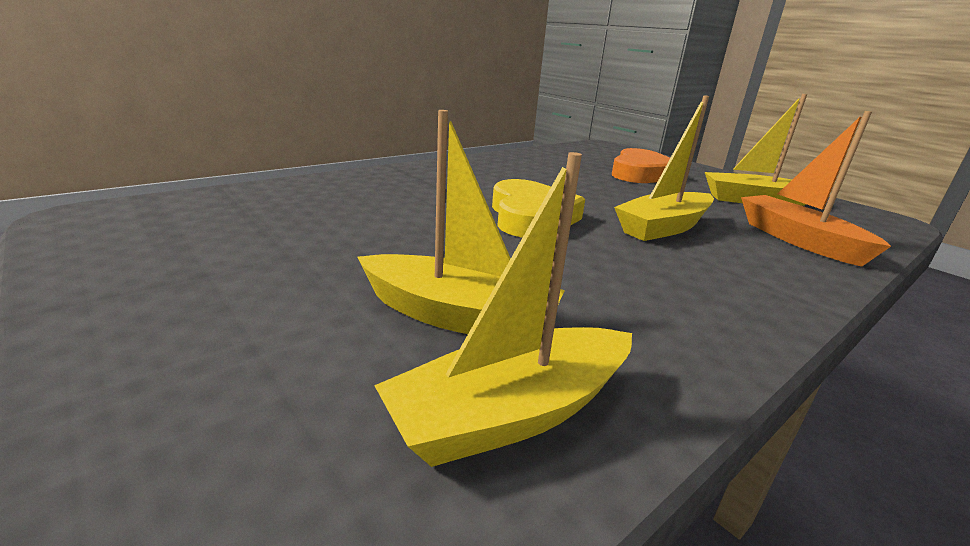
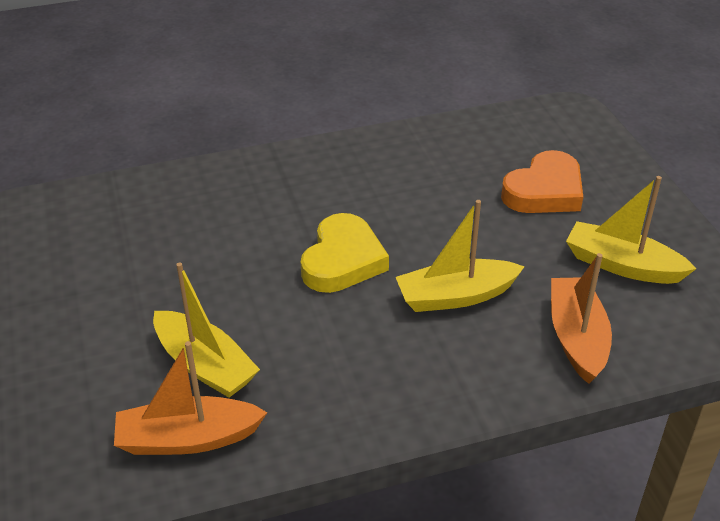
camera: 25 degrees right, 15 degrees up
yellow boat [374,152,632,467] -> orange boat [114,341,268,455]

